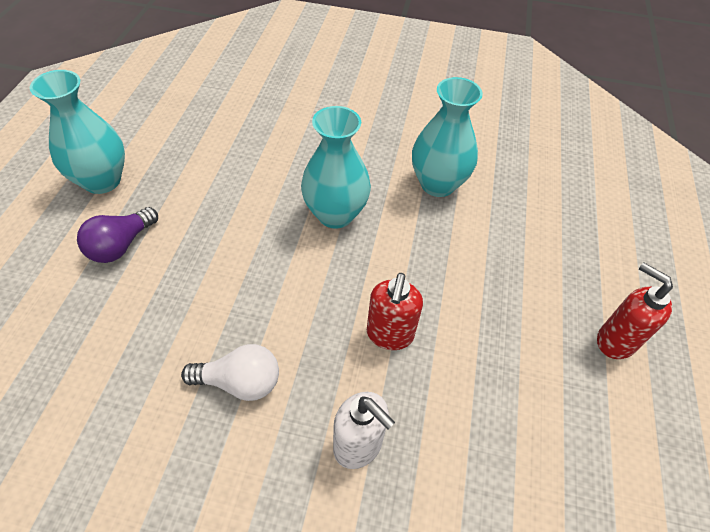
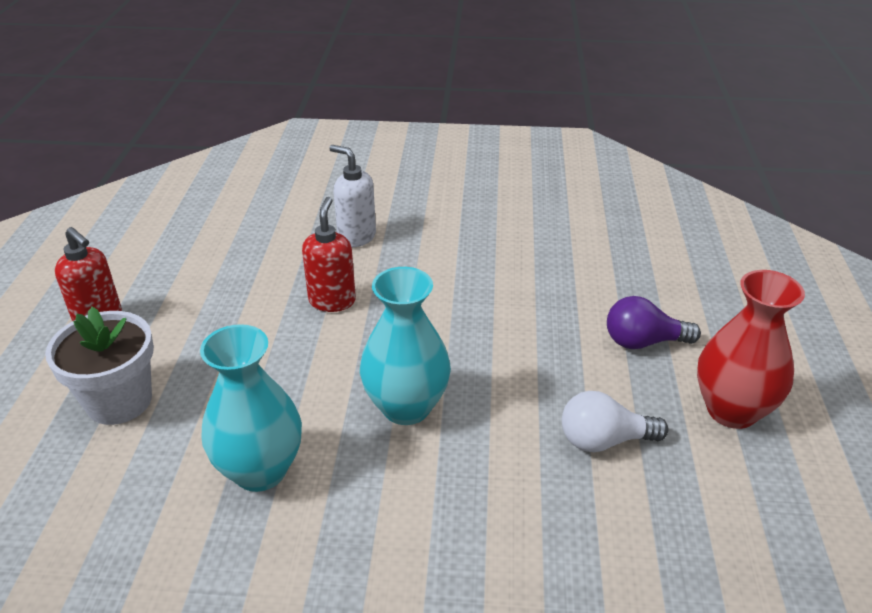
camera: 175 degrees right, 15 degrees down
turquoise vase [30,70,125,194] -> red vase [697,270,805,429]
purple light bulb [77,207,158,263] -> purple light bulb turned 120 degrees counterclockwise [607,296,701,349]
white light bulb [181,344,279,401] -> white light bulb moved to [562,391,668,452]
none -> white flower pot [45,307,154,425]

